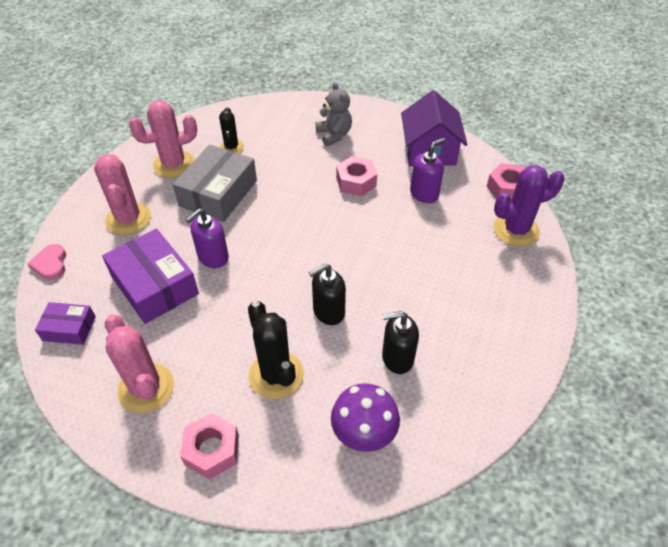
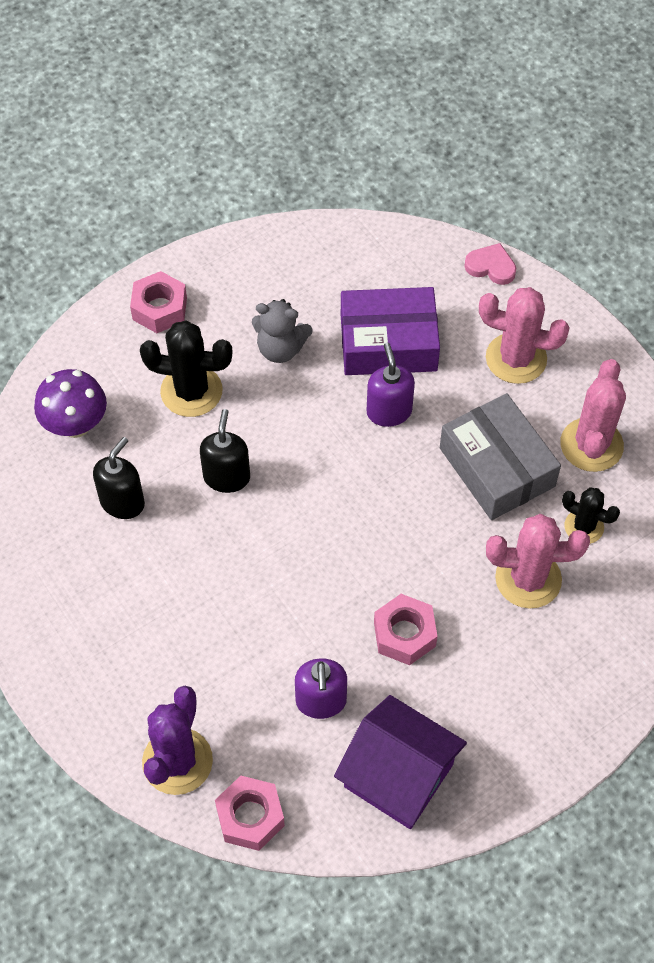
camera: 125 degrees right, 10 degrees up
purple box [35,302,96,345] -> none
pink cactus [105,315,174,413] -> pink cactus moved to [486,514,590,609]
grey teddy bear [316,82,352,146] -> grey teddy bear moved to [252,299,313,363]

